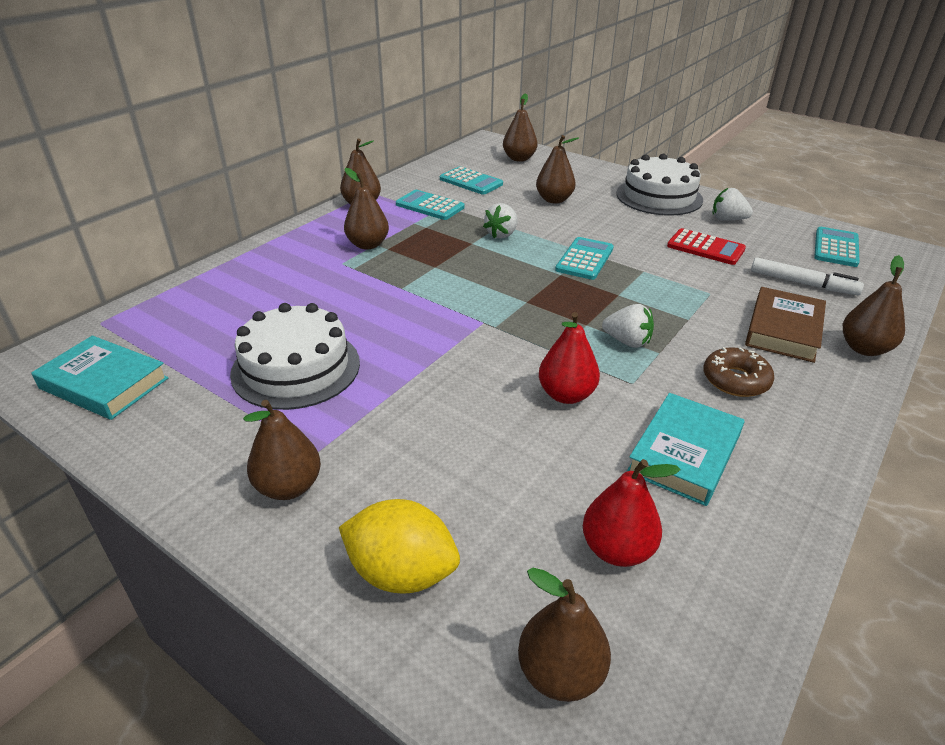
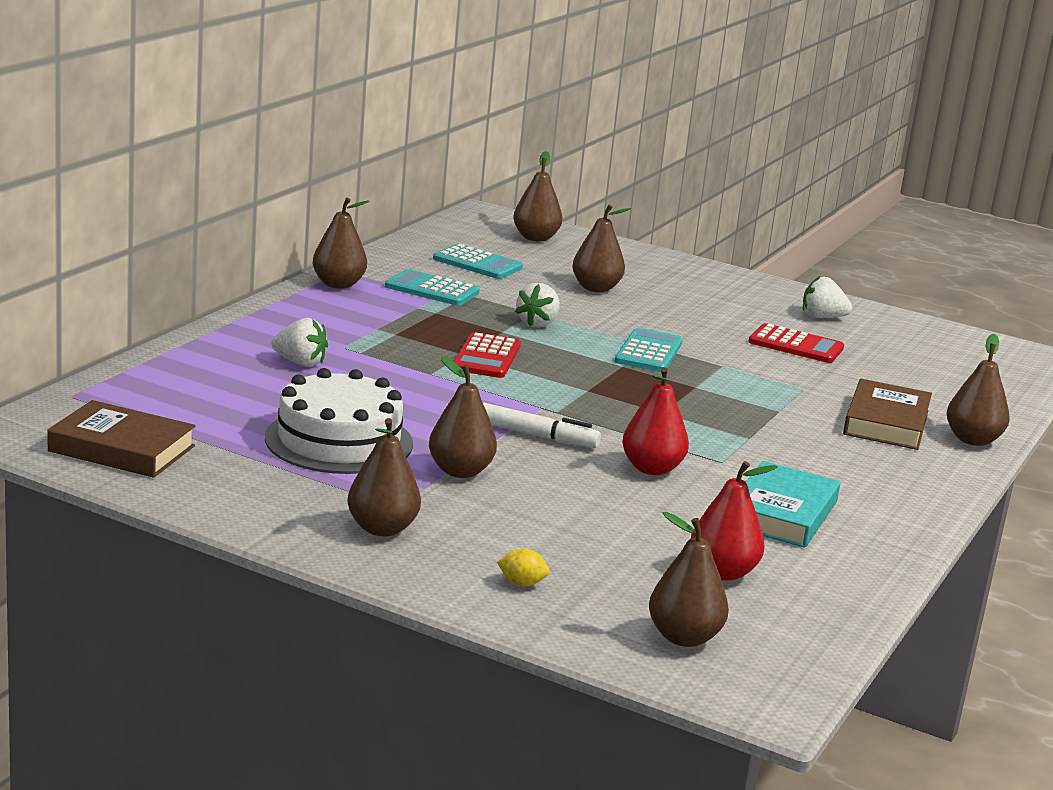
camera: 10 degrees left, 15 degrees down
turquoise book [31,336,168,420] -> brown book [48,400,196,478]
yellow lemon [339,499,460,594] -> yellow lemon [497,549,550,586], size x0.44
brown pear [344,168,389,249] -> brown pear moved to [429,356,497,478]
white strawberry [602,304,654,348] -> white strawberry moved to [271,318,328,367]
white cake [616,154,703,215] -> none
brown donut [703,347,774,397] -> none
white marker [751,257,864,295] -> white marker moved to [483,402,601,448]
turquoise calculator [814,227,860,267] -> none
none -> red calculator [454,332,521,378]

